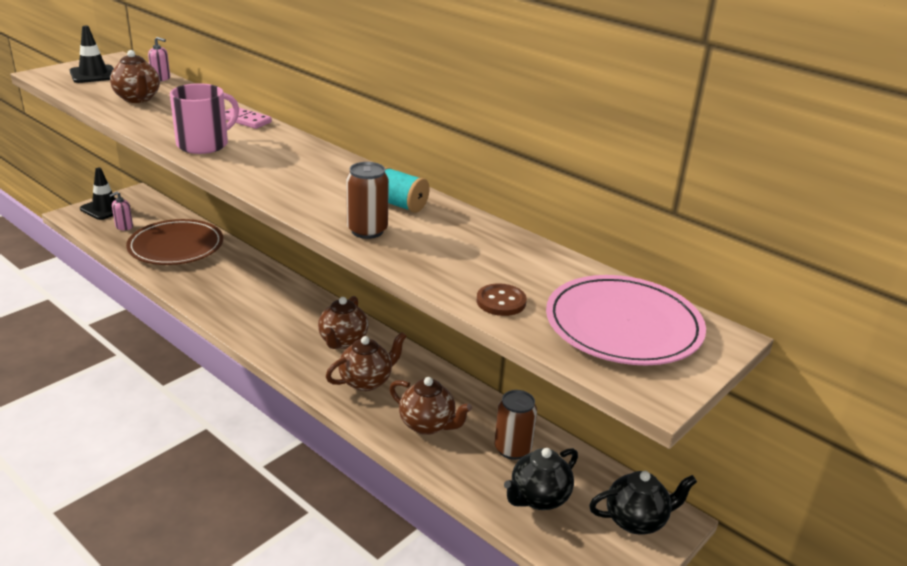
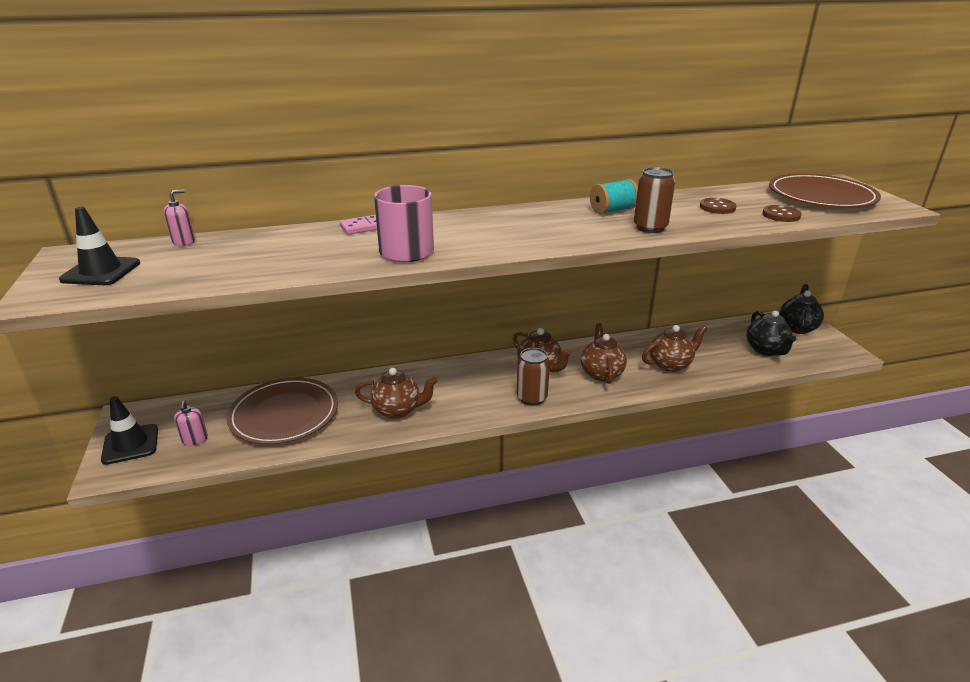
camera: 55 degrees left, 0 degrees up
brown teapot [110,50,160,103] -> brown teapot moved to [355,368,438,419]
brown can [494,390,537,460] -> brown can moved to [517,348,550,406]
pink plate [546,275,706,365] -> brown plate [769,173,881,208]
none -> brown button [700,198,737,214]

